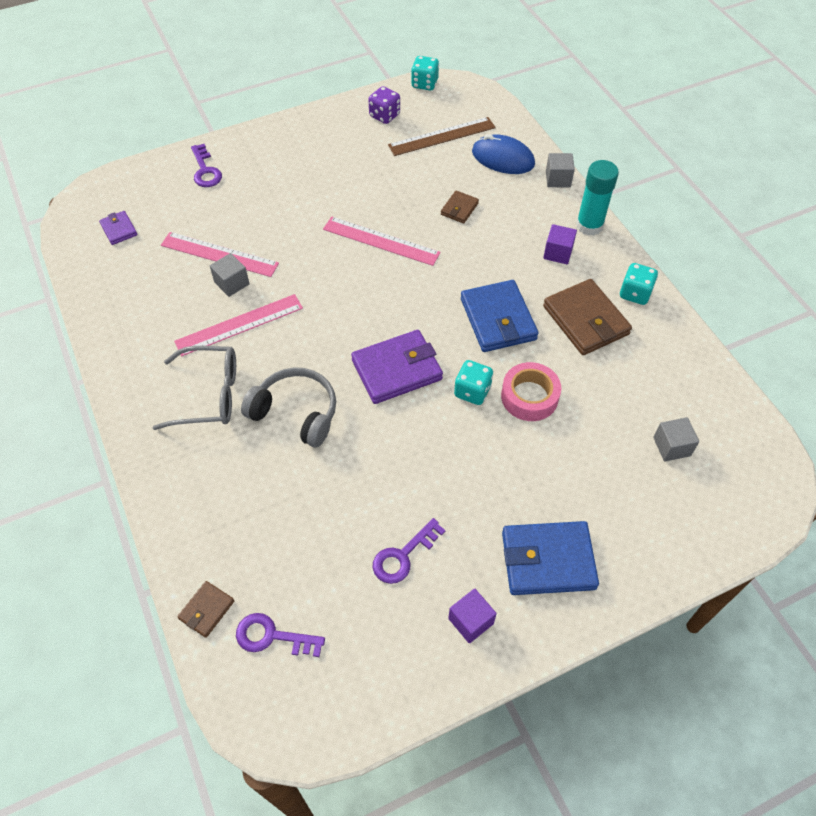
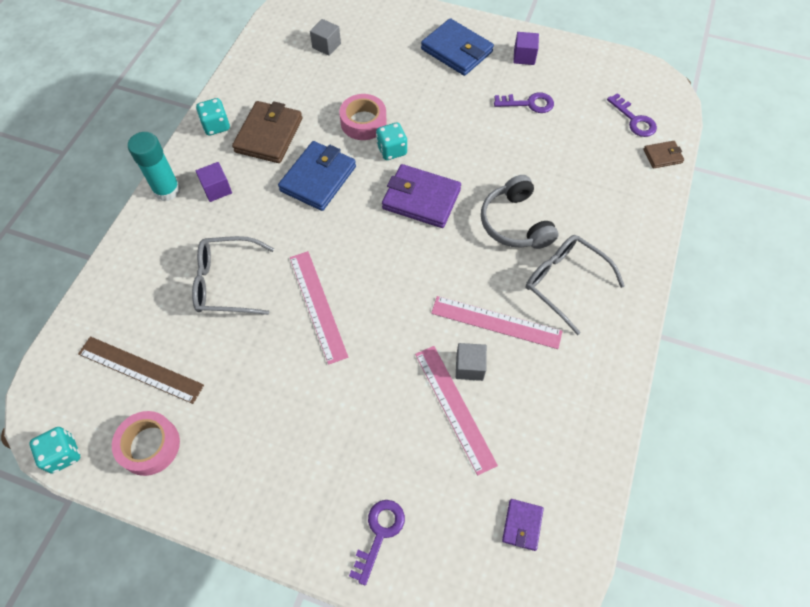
camera: 135 degrees left, 5 degrees up
purple dice [368,86,400,124] -> pink tape [112,411,180,476]
brown wallet [441,190,479,223] -> grey glasses [192,236,274,315]
blue mouse [472,134,535,174] -> none
grey cube [546,153,575,188] -> none

